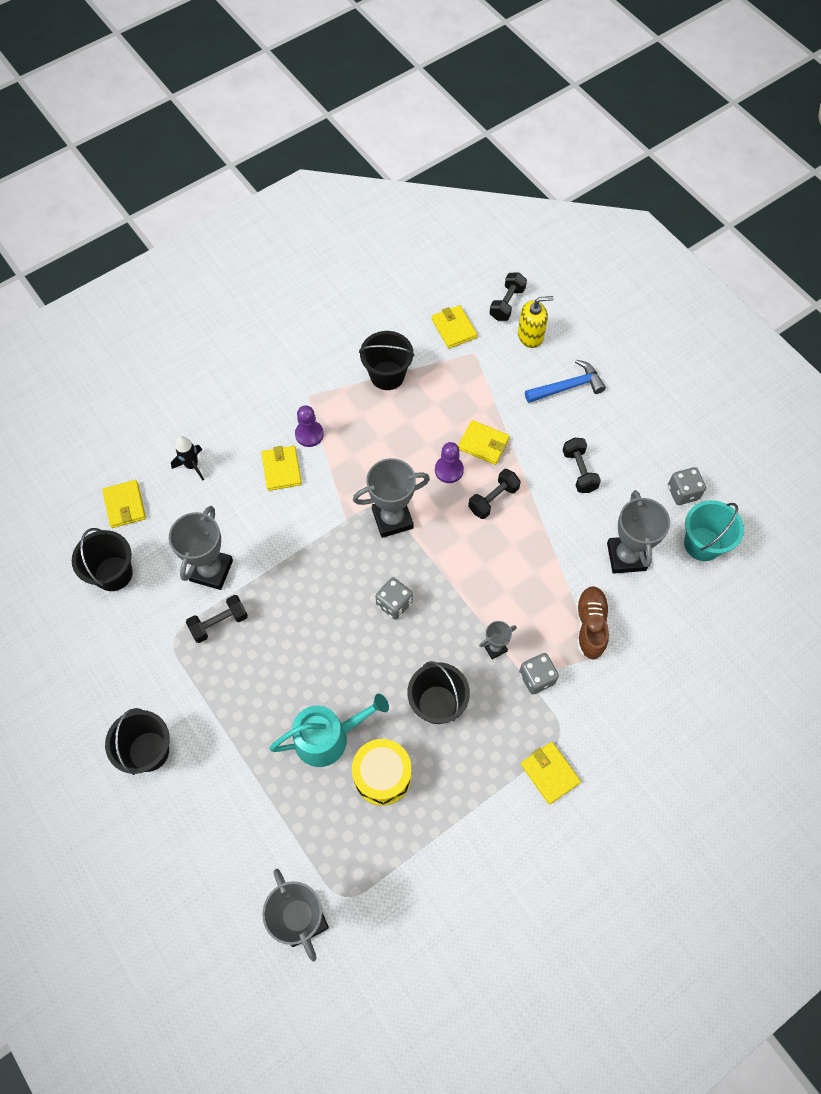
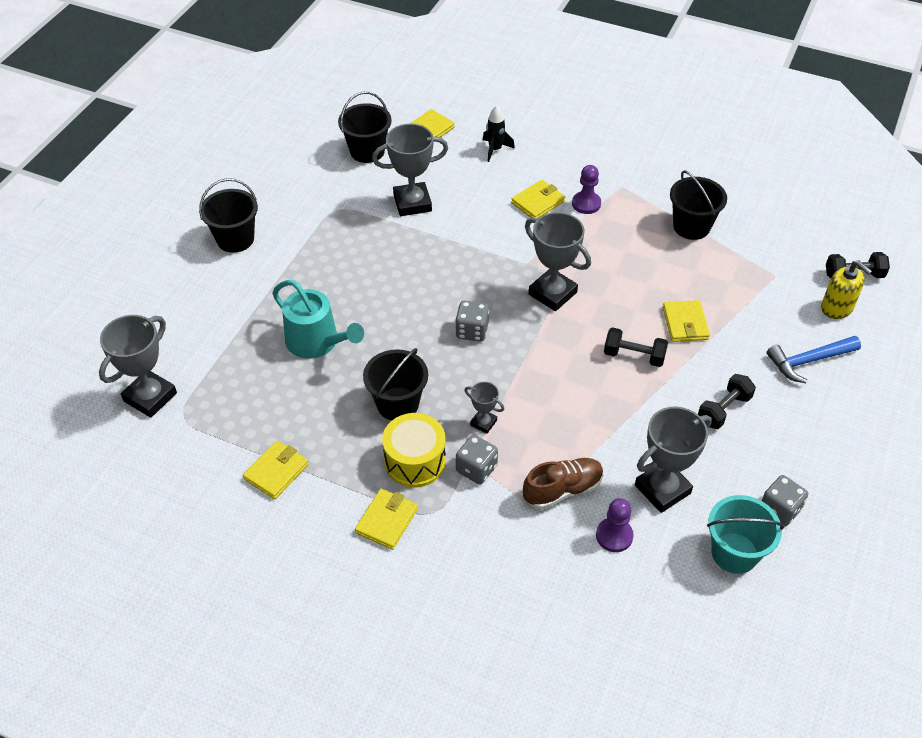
camera: 60 degrees right, 15 degrees down
black dumbbell [186,595,248,643] -> none
yellow drum [352,739,412,806] -> yellow drum moved to [382,413,446,488]
yellow wallet [432,305,477,349] -> yellow wallet moved to [243,441,309,499]
purple pawn [435,442,464,483] -> purple pawn moved to [596,498,634,552]
blue hammer [525,360,606,403] -> blue hammer turned 120 degrees clockwise [767,336,861,383]

